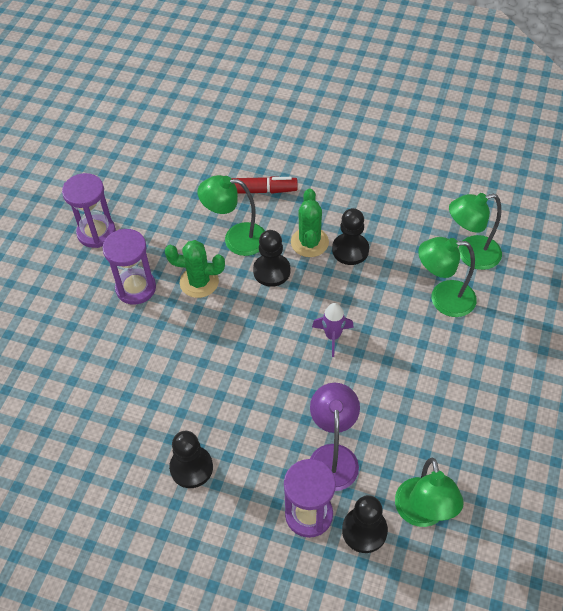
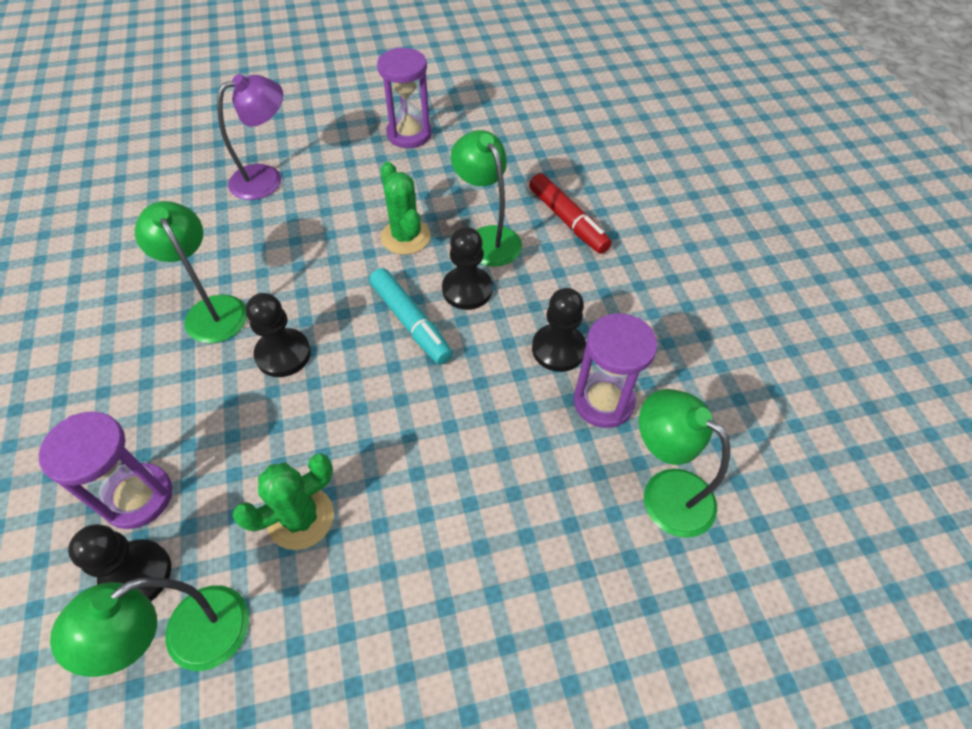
camera: 55 degrees right, 0 degrees up
purple hourglass [103,229,156,305] -> purple hourglass moved to [573,313,658,428]
black pawn [169,431,213,488] -> black pawn moved to [246,293,311,377]
green cactus [291,188,329,257] -> green cactus moved to [232,453,334,550]
purple lamp [310,383,360,491] -> purple lamp moved to [217,74,283,200]
purple rocket [312,303,354,357] -> none
green lamp [418,237,477,317] -> green lamp moved to [135,201,247,343]
none -> turquoise marker [369,268,453,365]

